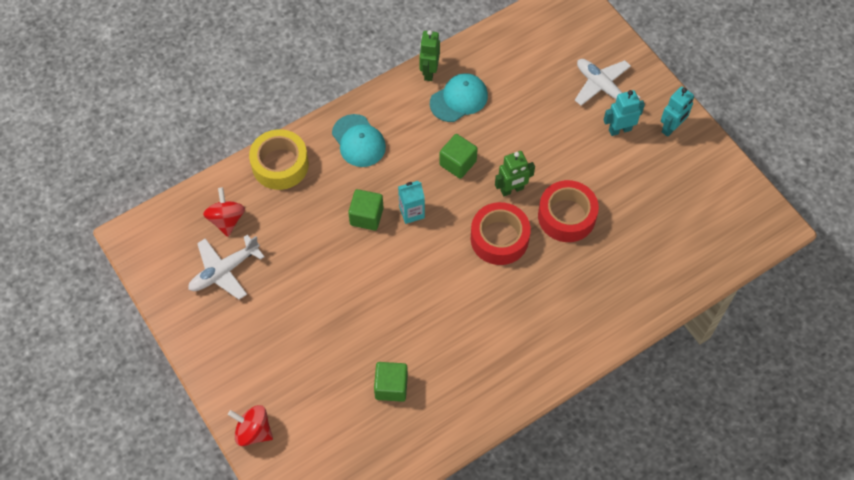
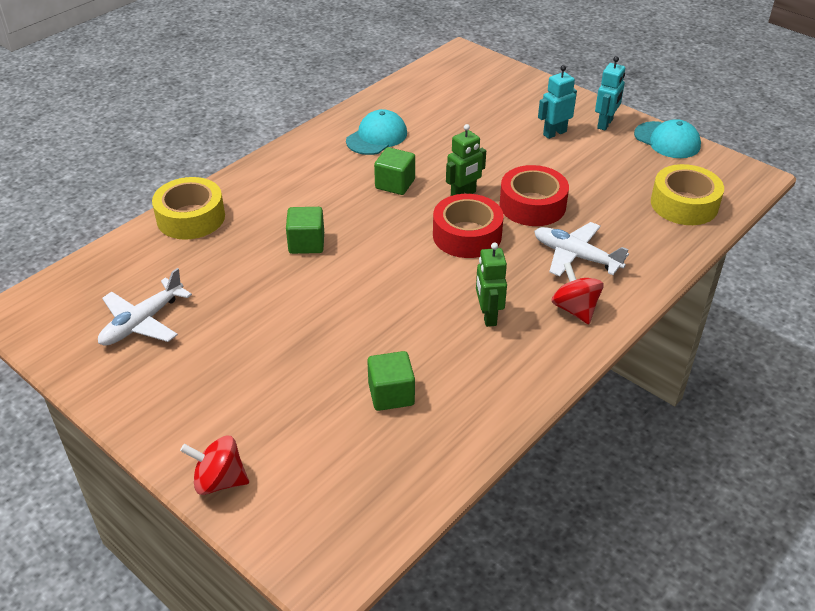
camera: 15 degrees left, 20 degrees down
red spinning top [203,187,245,237] -> red spinning top moved to [551,262,604,324]
turquoise cap [332,114,386,167] -> turquoise cap moved to [634,119,701,158]
turquoise carton [398,181,425,224] -> none
green robot [419,30,440,81] -> green robot moved to [476,242,507,327]
white plane [575,59,641,106] -> white plane moved to [534,222,629,276]
none -> yellow tape [651,164,724,225]

